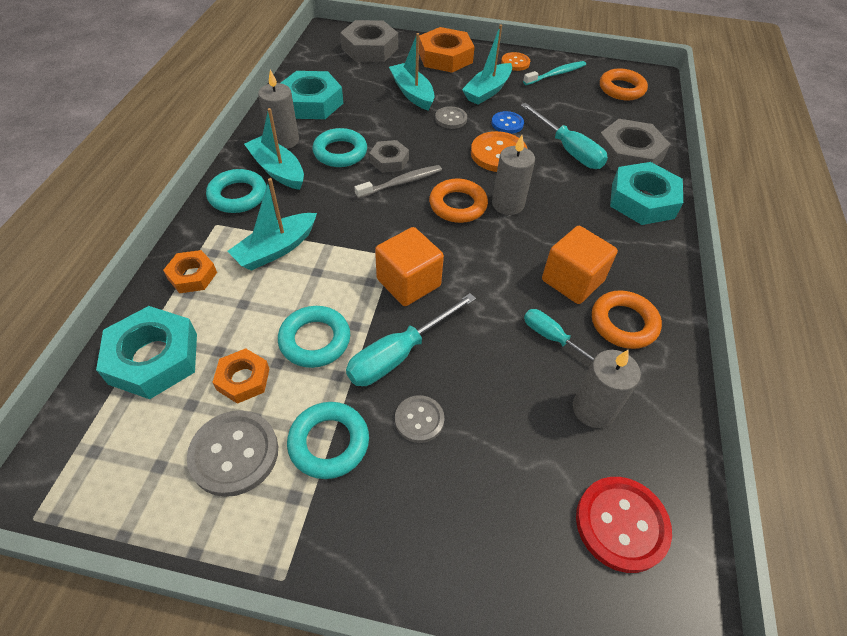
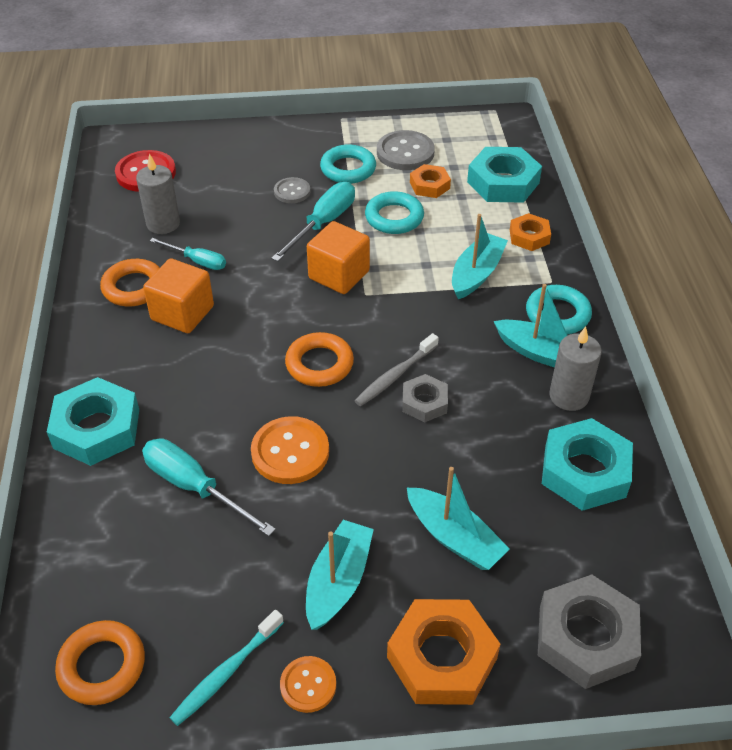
camera: 165 degrees right, 5 degrees down
turquoise ring [312,128,367,167] -> none
grey button [435,106,467,129] -> none
blue button [492,111,524,134] -> none
grey candle [492,135,535,215] -> none
grey nut [597,119,670,171] -> none

